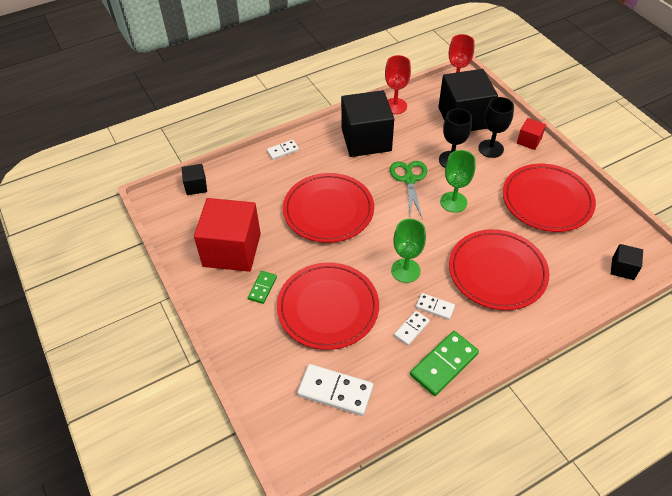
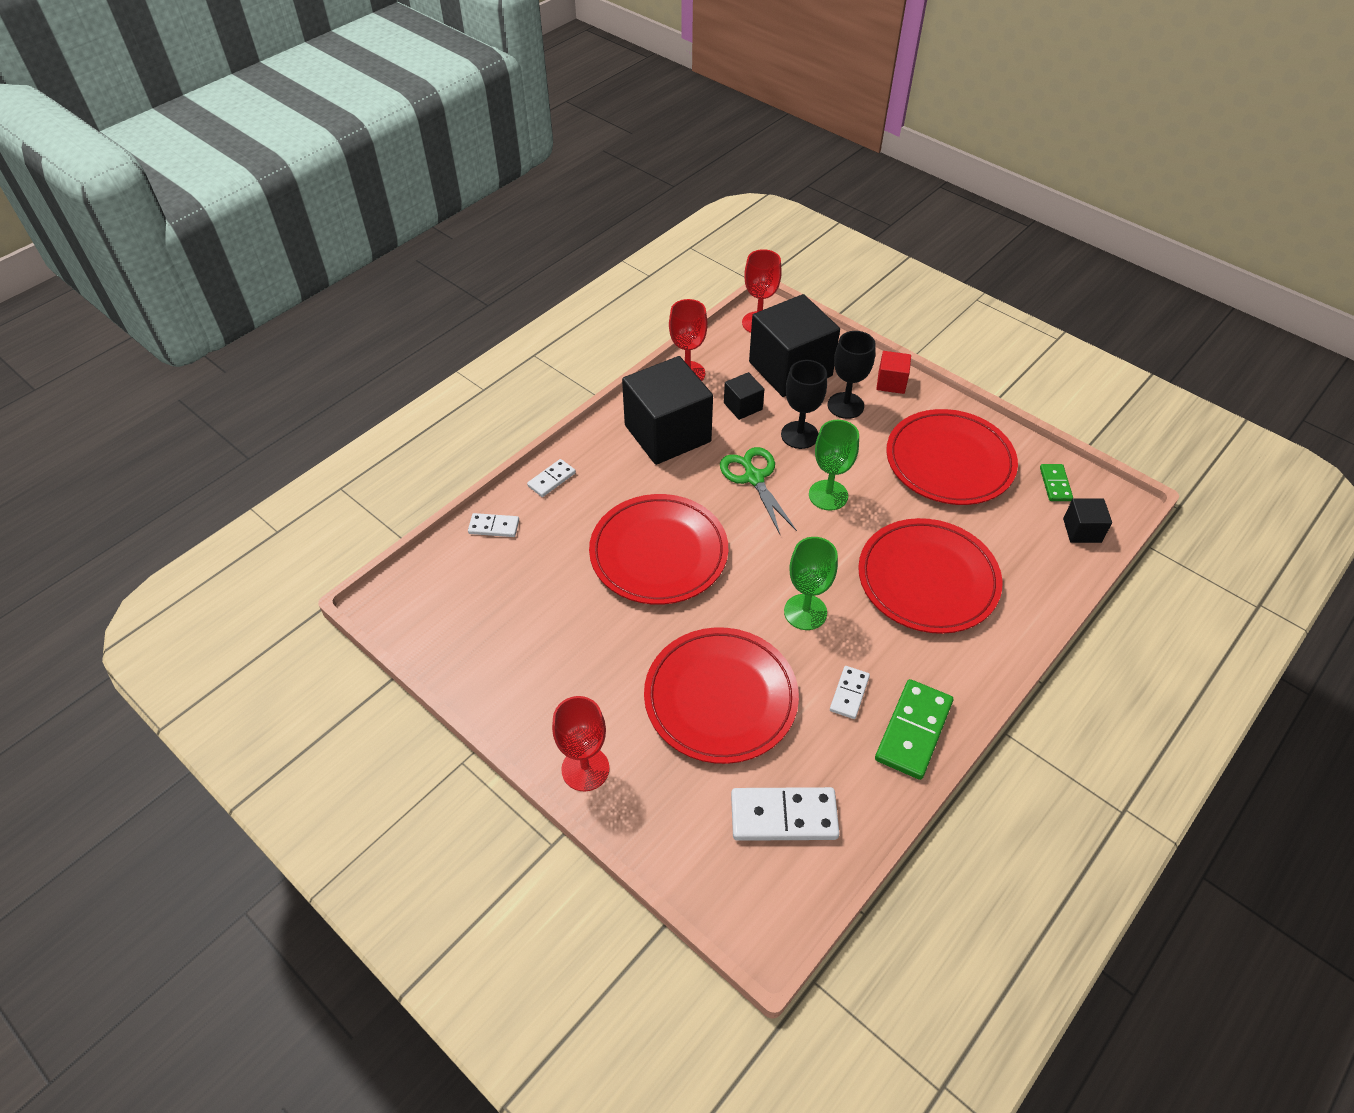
camera: 20 degrees left, 0 degrees up
black cube [182,164,207,195] -> black cube moved to [724,372,764,420]
red cube [194,198,261,272] -> none
green domino [248,271,277,304] -> green domino moved to [1040,464,1073,501]
white domino [416,293,455,320] -> white domino moved to [468,513,519,537]
none -> red goblet [552,696,609,792]

